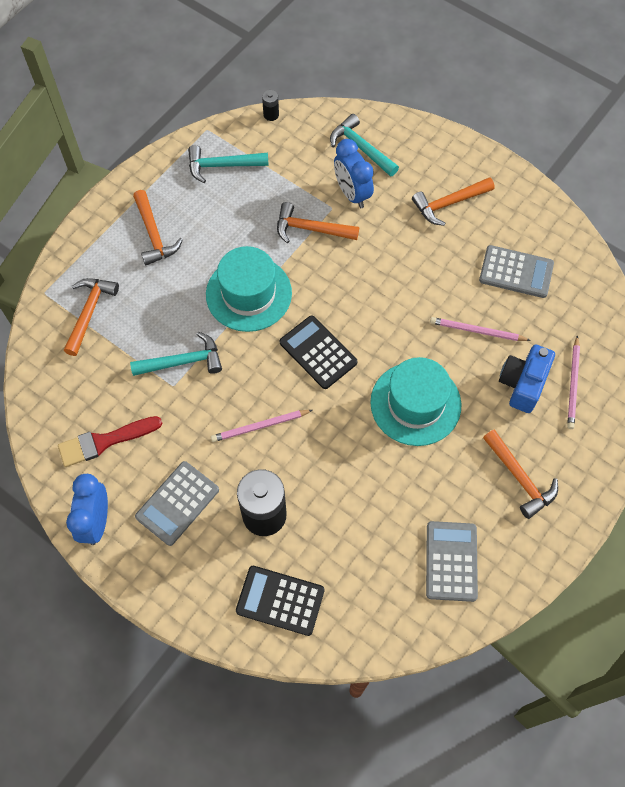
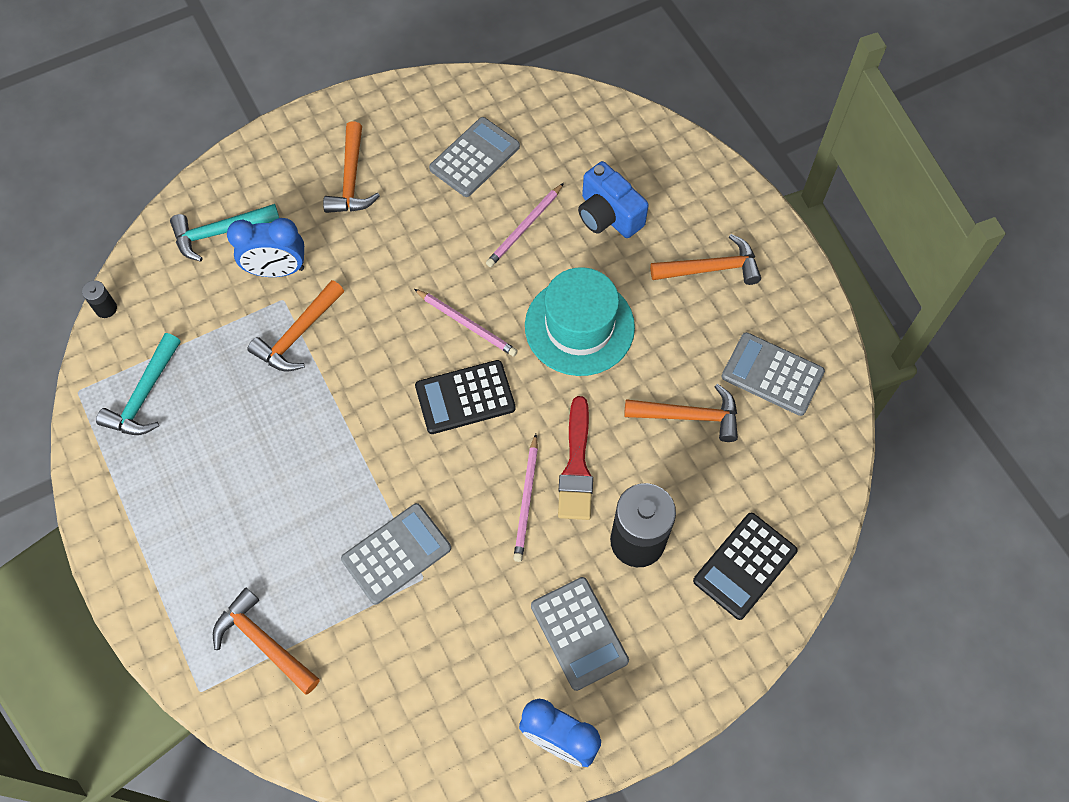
camera: 65 degrees left, 0 degrees up
red brush [58,416,162,467] -> red brush moved to [558,396,593,520]
turquoise hammer [130,332,222,376] -> grey calculator [341,503,451,605]
orange hammer [133,190,183,266] -> orange hammer moved to [624,384,738,442]
turquoise hat [206,246,292,332] -> none
pink pencil [567,335,580,429] -> pink pencil moved to [414,289,518,357]

